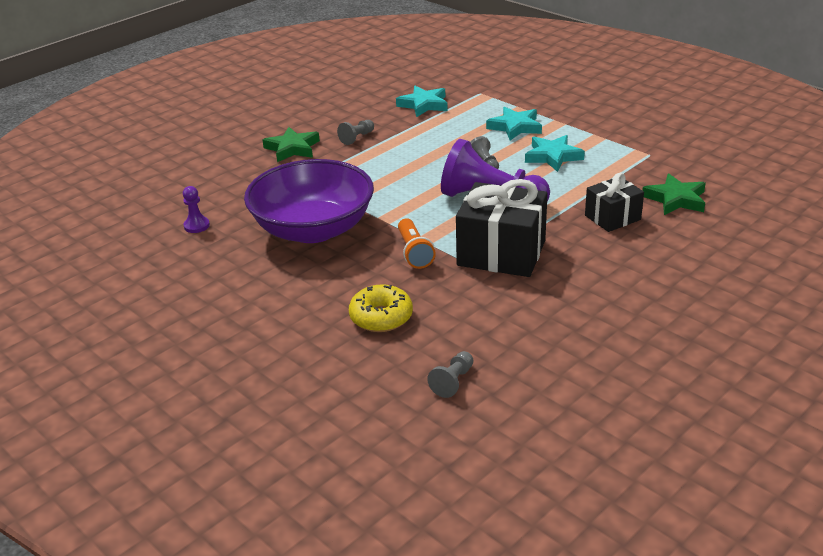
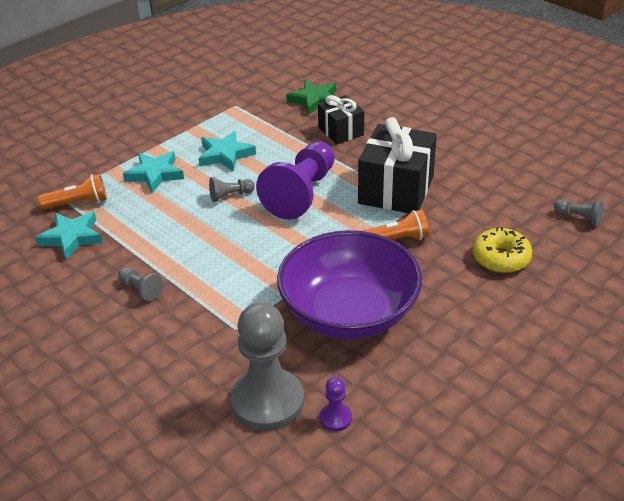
camera: 90 degrees left, 5 degrees up
green star [262,127,320,162] -> none
none -> orange flashlight [38,174,107,210]
none -> grey pawn [230,302,304,431]

